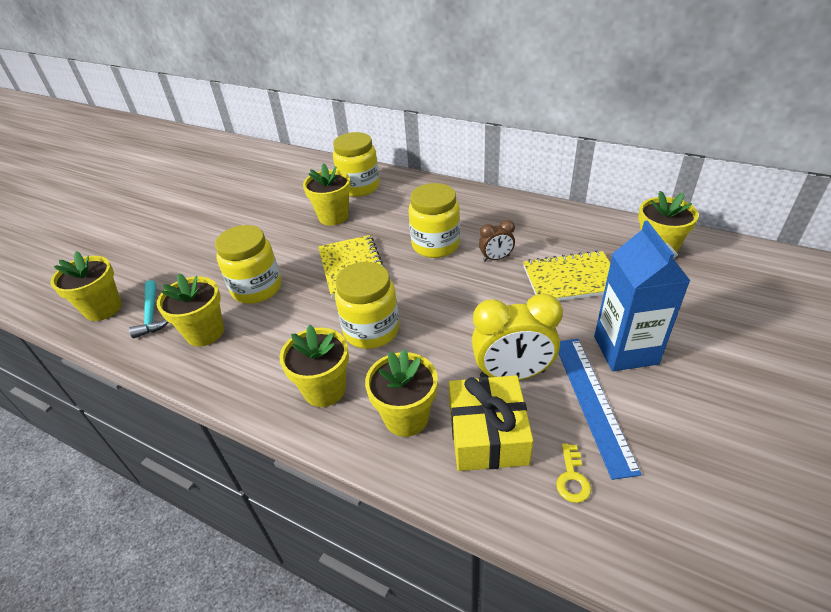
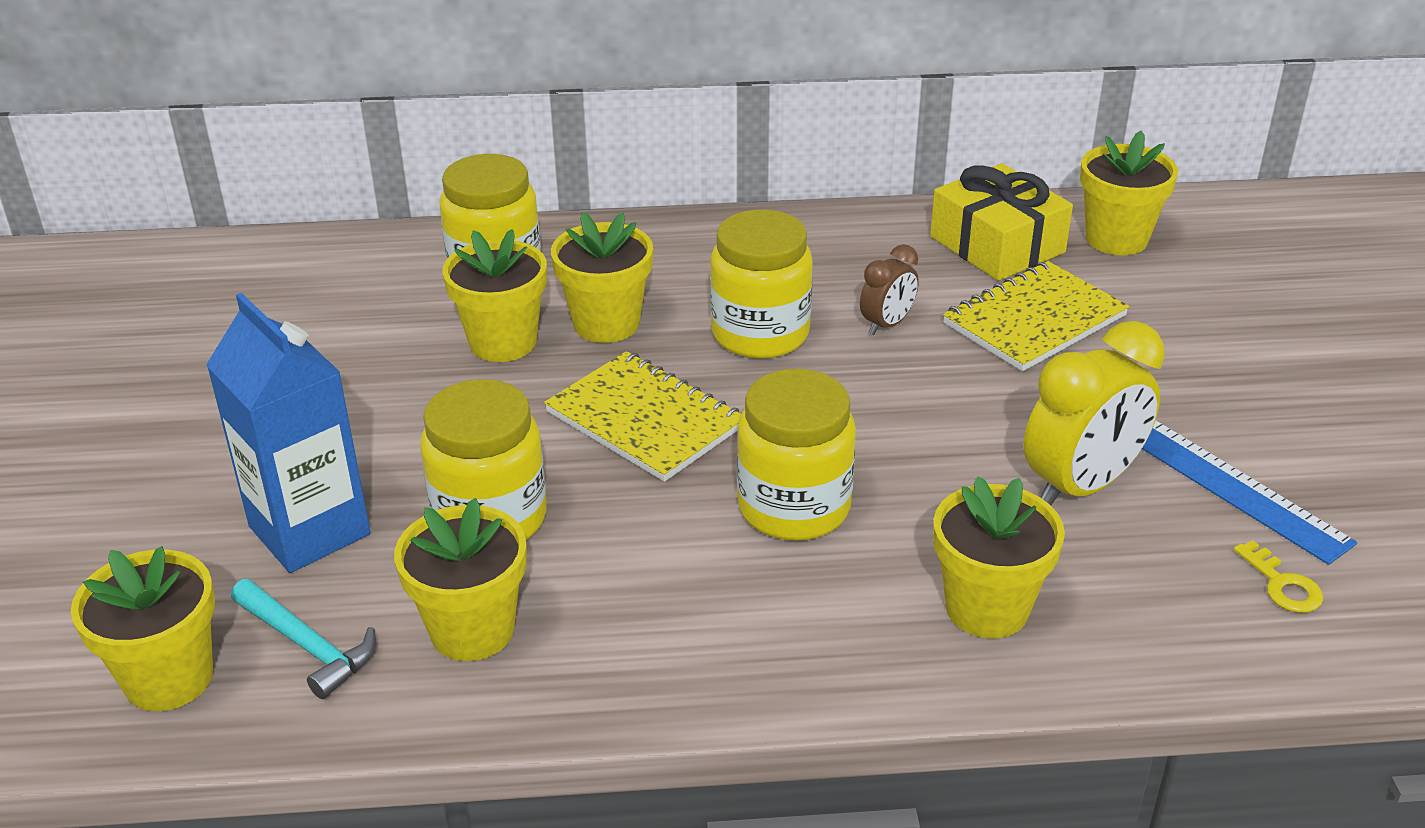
camera: 35 degrees left, 5 degrees down
yellow flower pot [280,325,349,407] -> yellow flower pot moved to [551,212,653,343]
yellow gift [449,375,534,471] -> yellow gift moved to [930,163,1073,281]
blue carton [594,221,690,371] -> blue carton moved to [206,293,371,573]

